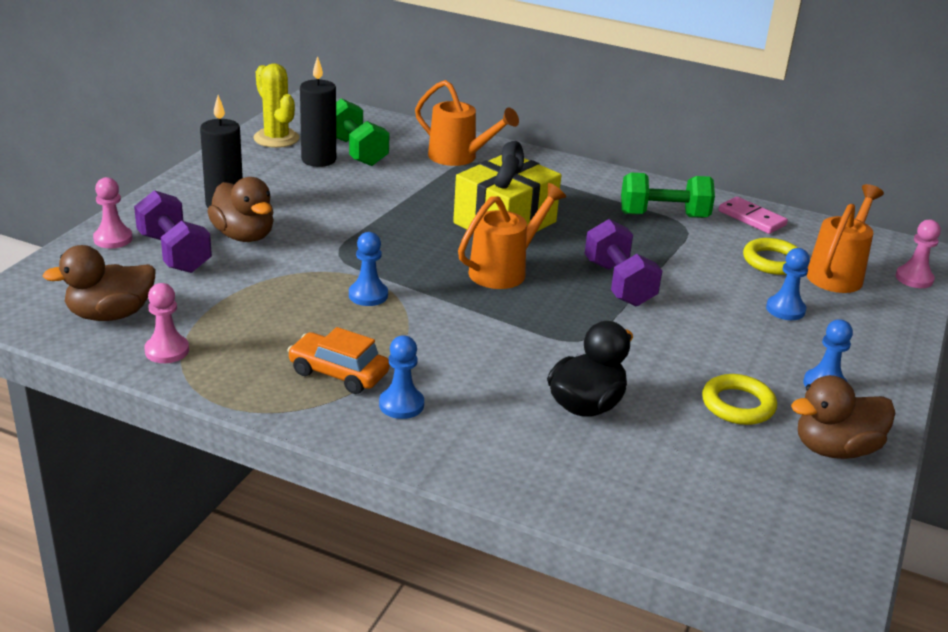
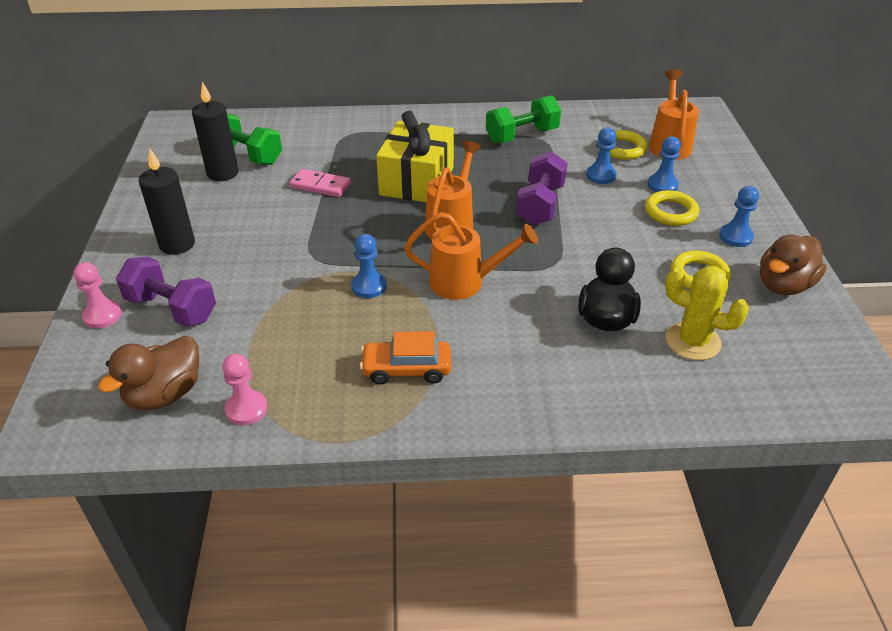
camera: 25 degrees left, 10 degrees up
brown duck [207,177,274,242] -> none
yellow cactus [253,64,300,148] -> yellow cactus moved to [665,266,749,360]
blue pawn [379,335,424,419] -> blue pawn moved to [586,127,617,184]
orange watering can [415,80,519,166] -> orange watering can moved to [404,212,538,300]
purple dumbbell [585,219,662,306] -> purple dumbbell turned 60 degrees clockwise [516,151,568,225]
pink domino [719,197,788,234] -> pink domino moved to [289,169,351,197]
pink pawn [896,219,941,288] -> none
none -> yellow ring [645,190,699,226]

